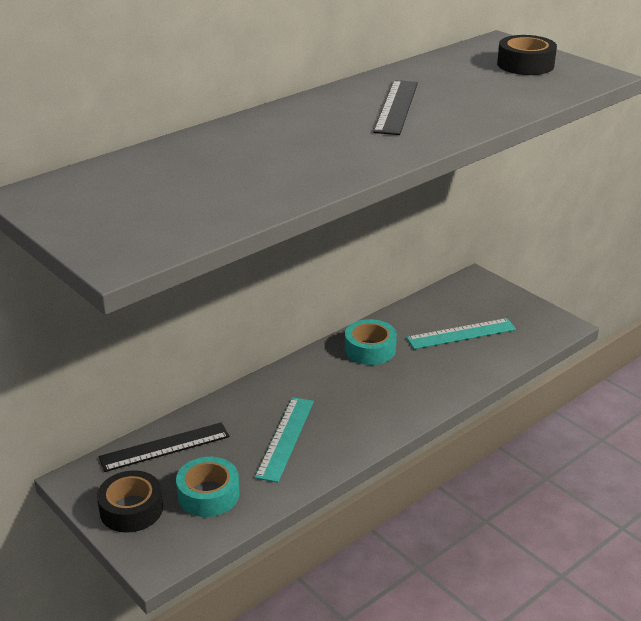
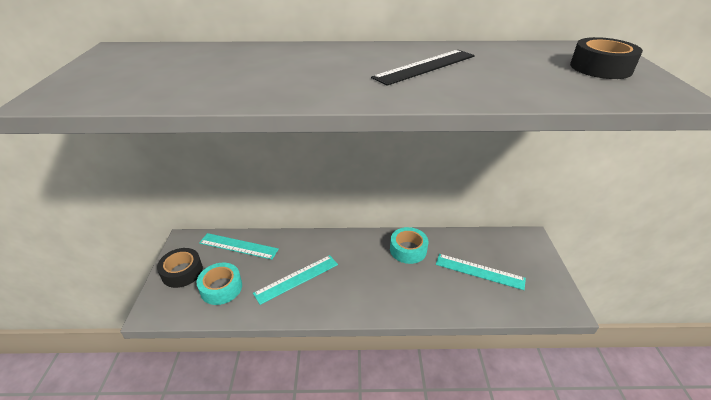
camera: 40 degrees right, 5 degrees up
black ruler [99,422,229,472] -> turquoise ruler [199,233,279,260]

